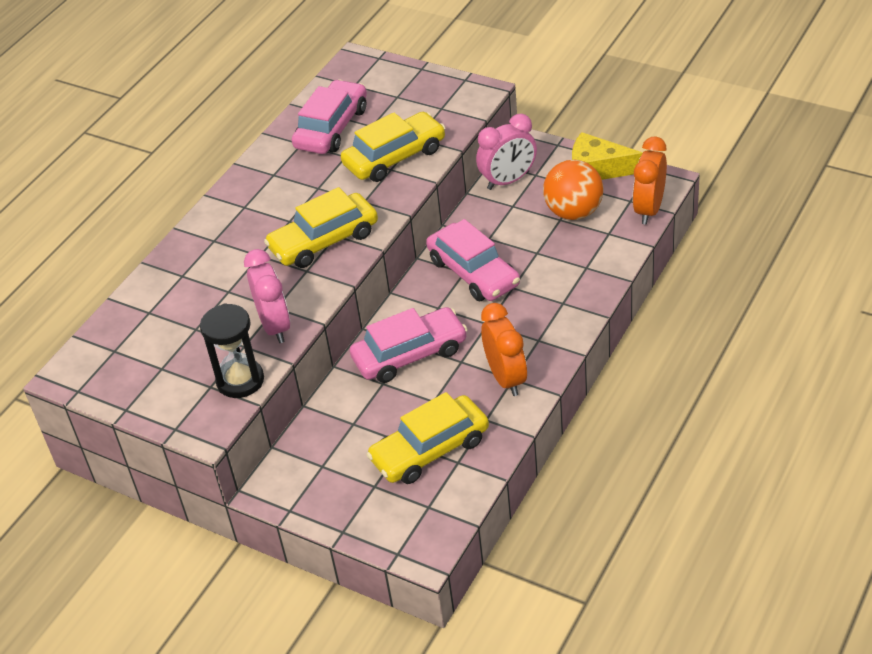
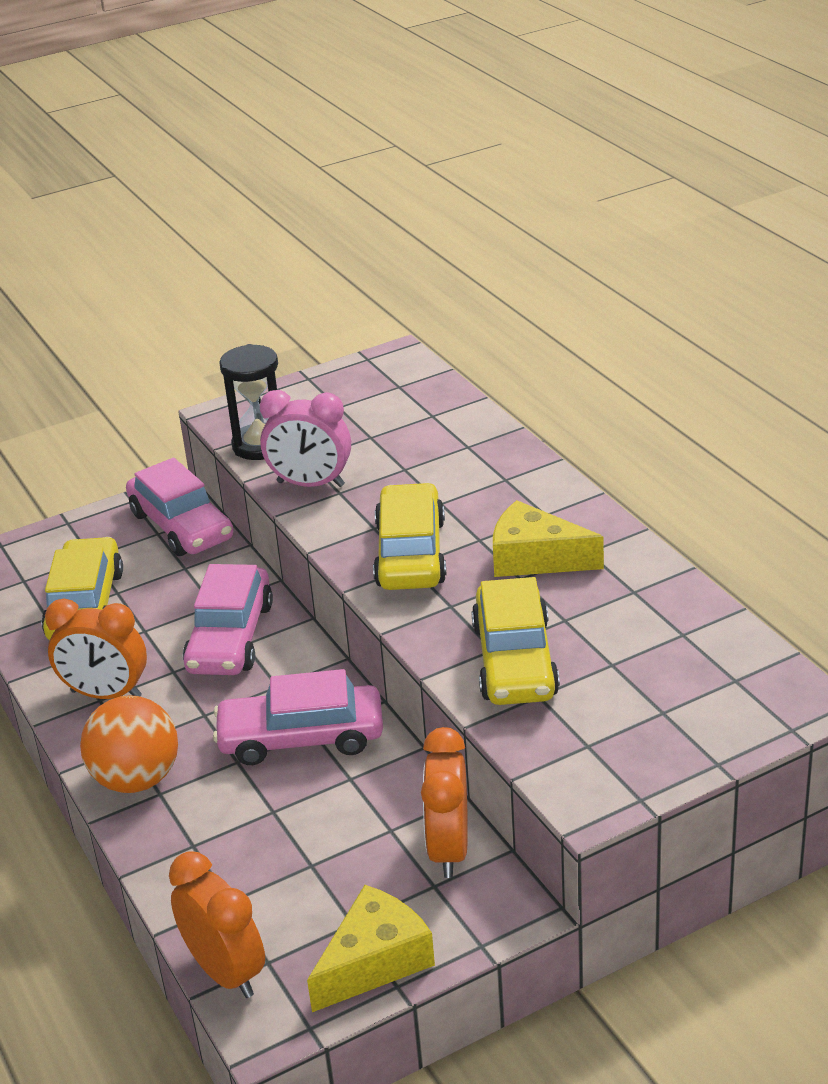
camera: 120 degrees right, 10 degrees down
pink car [292,79,367,154] -> pink car moved to [126,458,233,556]
pink clock [476,114,537,190] -> orange clock [421,727,468,878]
orange ball [543,160,603,220] -> orange ball moved to [80,696,178,793]
none -> yellow cheese [493,500,604,577]

